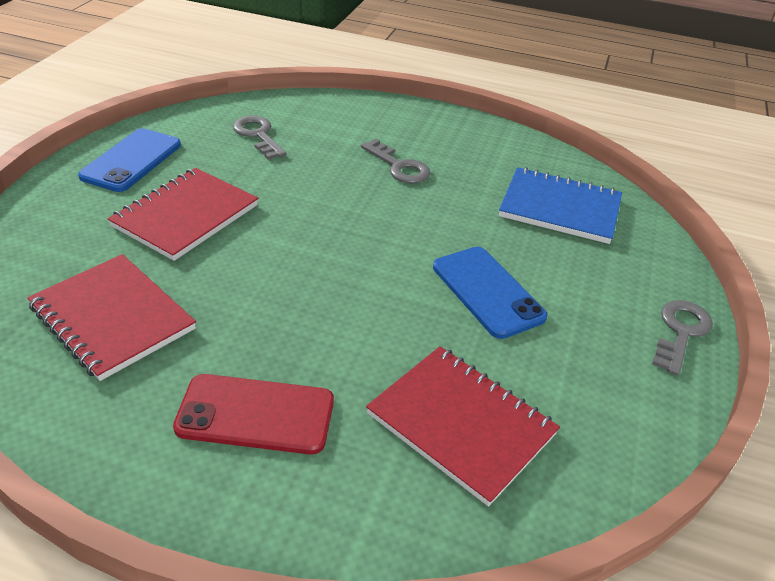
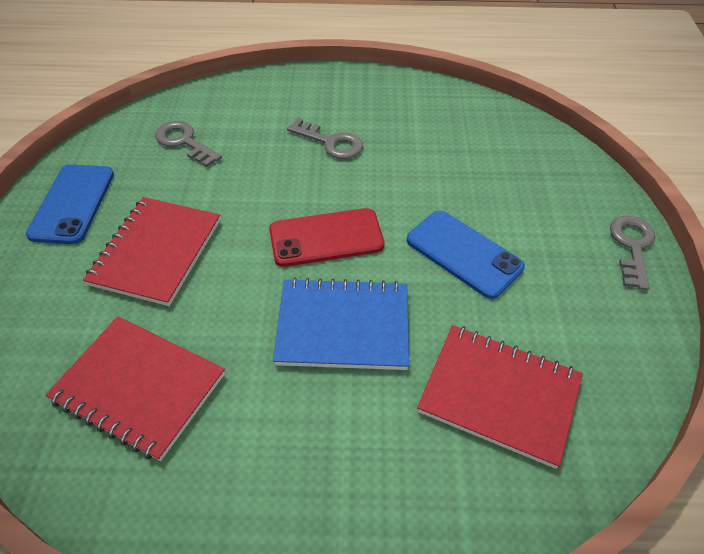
camera: 15 degrees left, 10 degrees up
red phone [173,374,334,455] -> red phone moved to [269,208,384,267]
blue notebook [499,167,622,244] -> blue notebook moved to [273,278,409,370]

